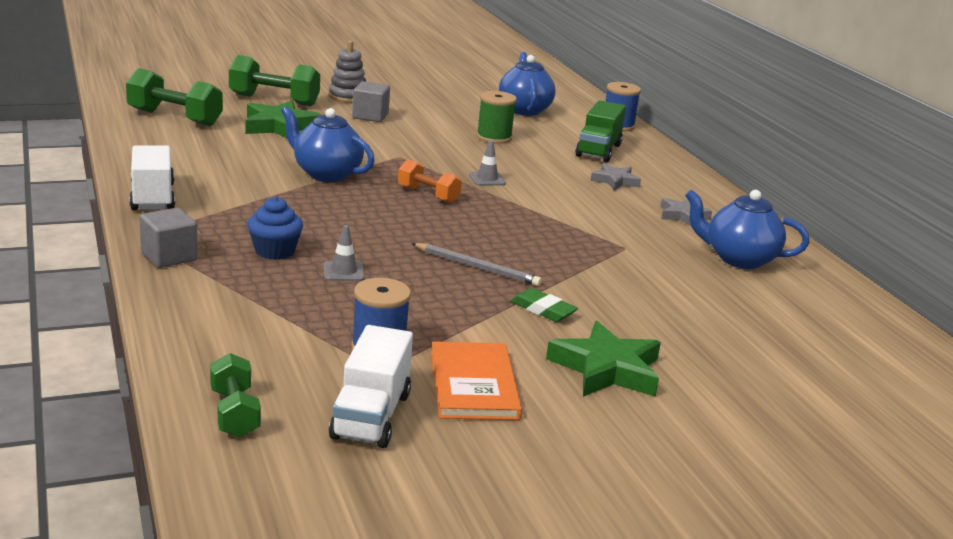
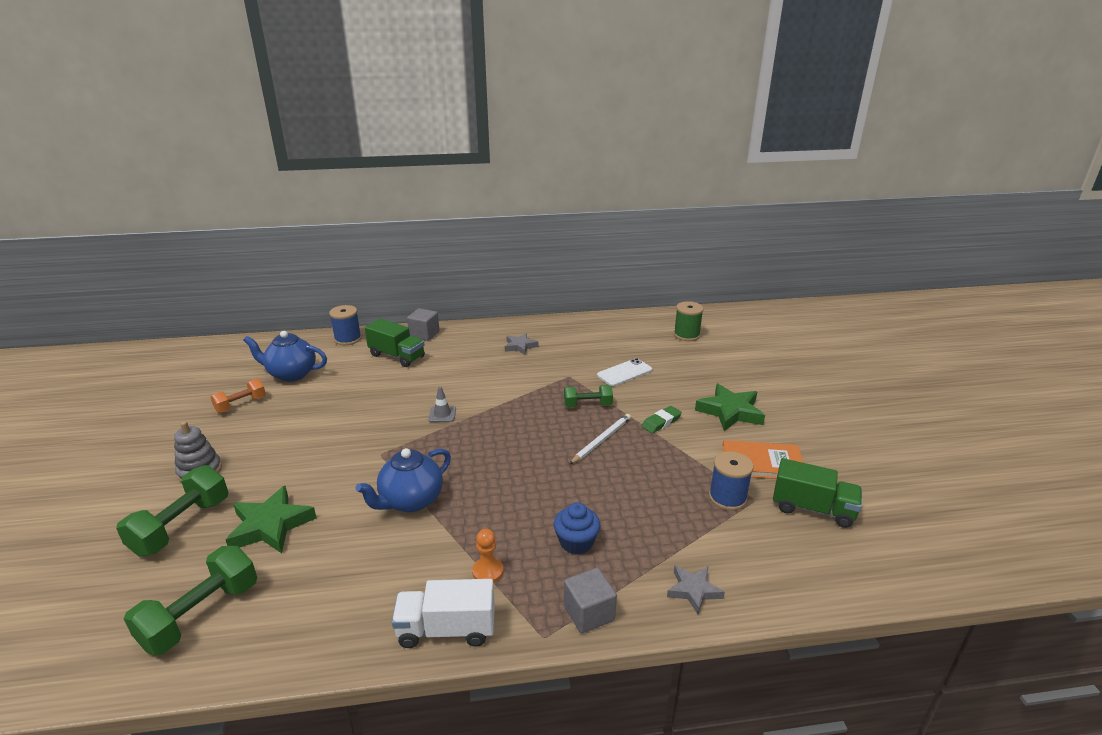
camera: 75 degrees left, 5 degrees up
green dumbbell [210,353,261,438] -> green dumbbell moved to [564,385,613,407]
grey traffic cone [324,225,365,281] -> none
white truck [329,325,413,448] -> green truck [773,458,862,528]
grey cube [352,81,390,122] -> grey cube moved to [407,308,439,341]
orange dumbbell [398,159,462,203] -> orange dumbbell moved to [211,378,266,413]
grey pencil [411,243,542,286] -> white pencil [569,414,631,465]
green spool [476,91,517,144] -> green spool moved to [674,301,704,341]
grey star [590,163,641,190] -> grey star moved to [667,565,725,614]
blue teapot [685,190,809,269] -> none
none -> orange pawn [472,529,503,583]
none -> white phone [597,358,652,386]

